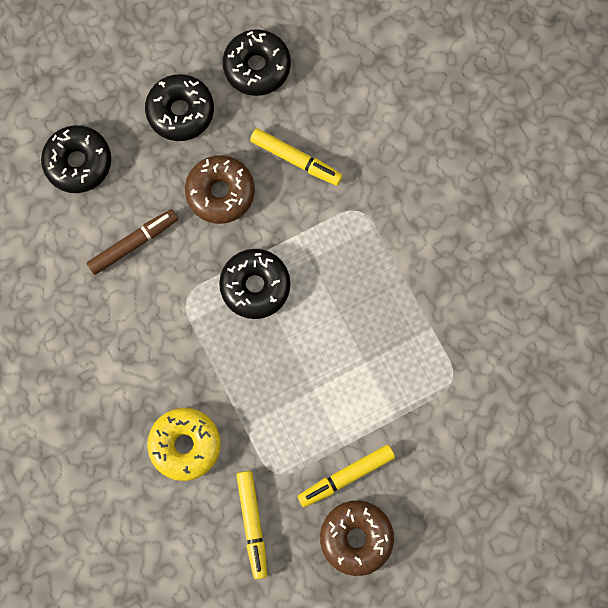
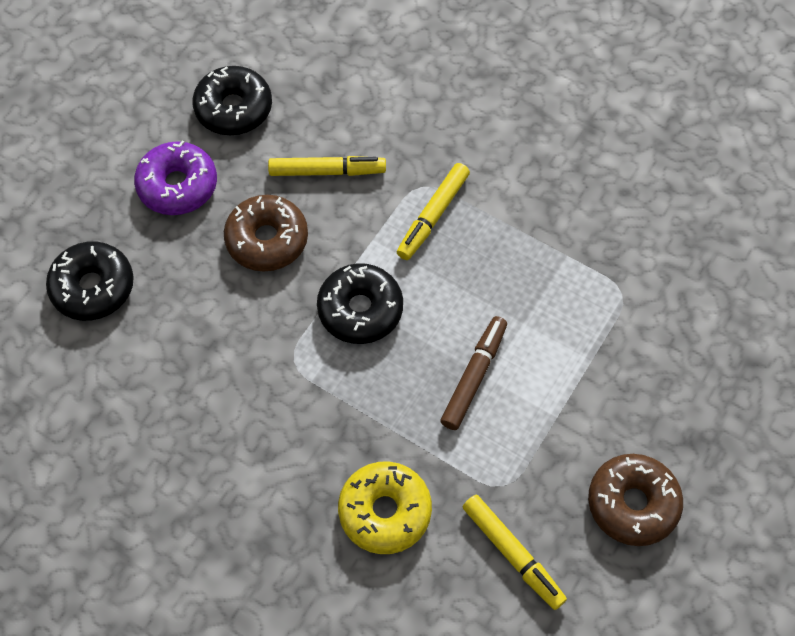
camera: 30 degrees left, 15 degrees down
brown marker [87,209,178,275] -> brown marker moved to [440,316,507,430]
black donut [145,74,214,141] -> purple donut [134,141,217,215]
yellow marker [298,445,395,507] -> yellow marker moved to [397,163,470,260]

